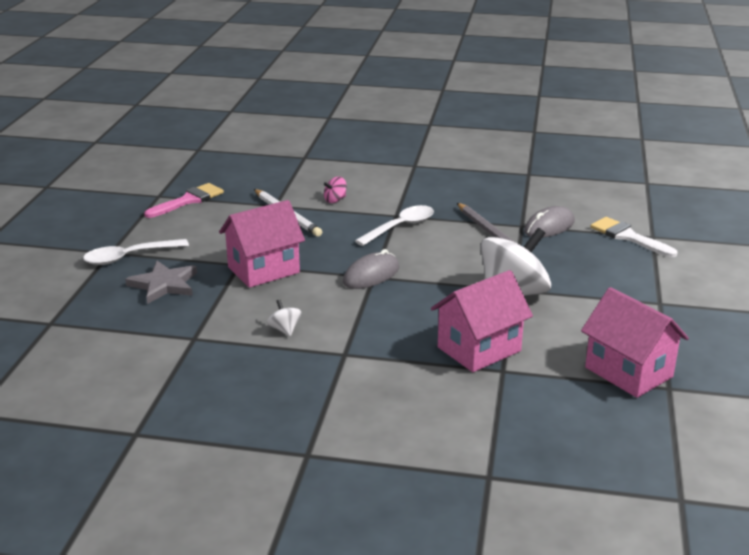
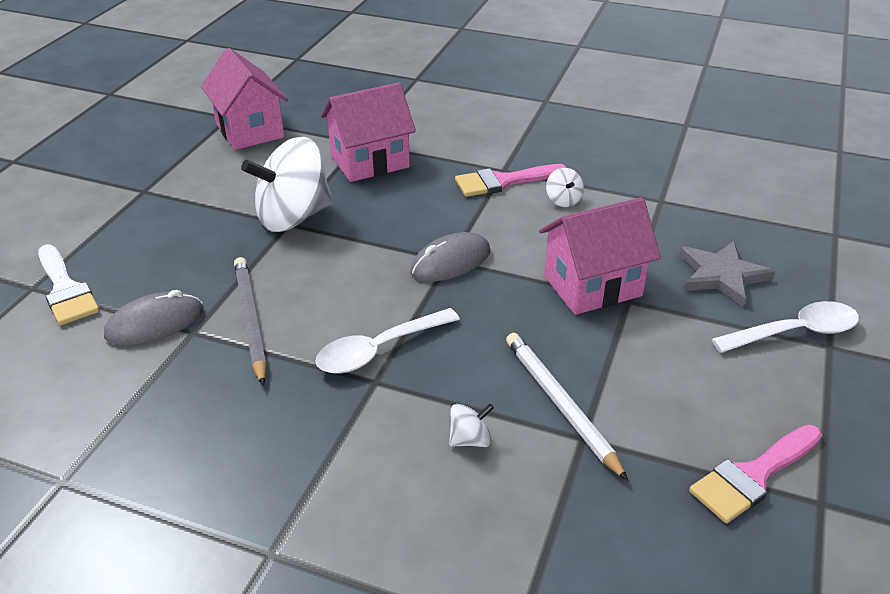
camera: 170 degrees left, 10 degrees up
pink spinning top [324,177,346,203] -> white spinning top [449,404,494,447]
none -> pink brush [455,164,567,197]

